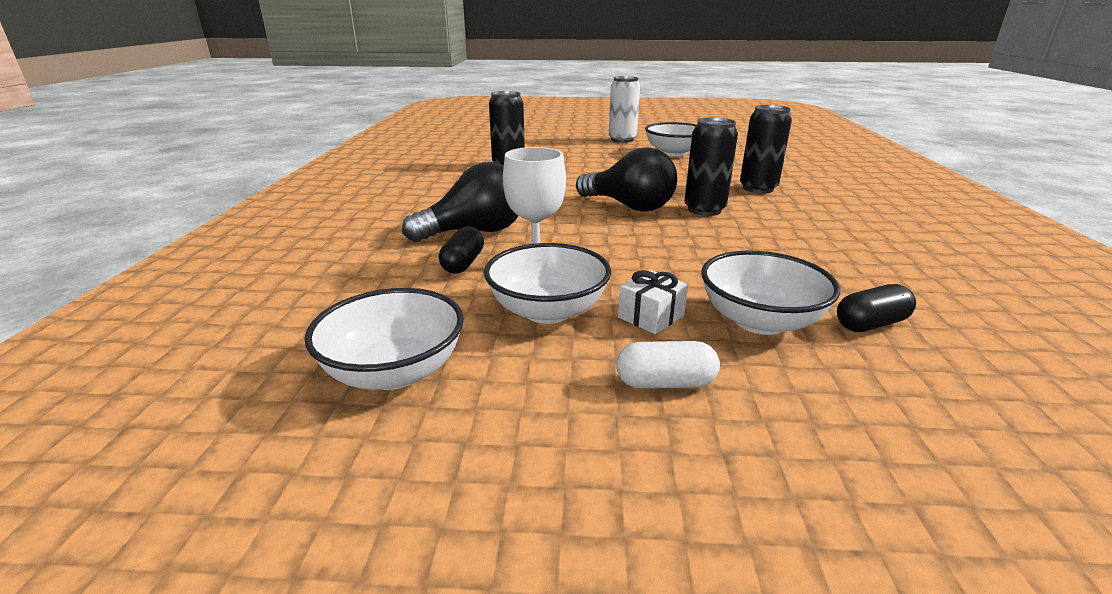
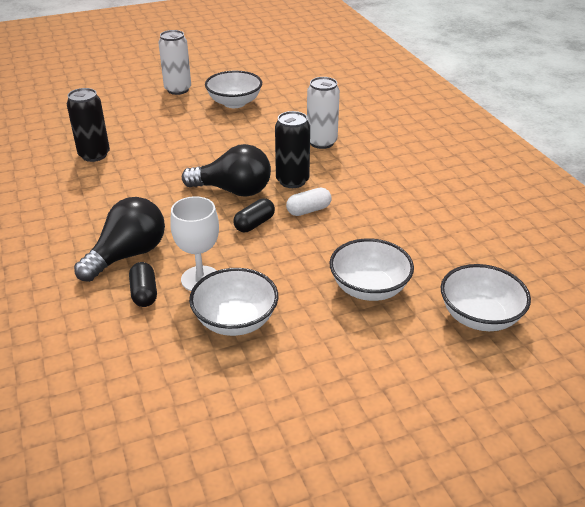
camera: 25 degrees left, 10 degrees up
white bowl [305,288,464,390] -> white bowl moved to [441,264,531,331]
white capsule [616,341,720,389] -> white capsule moved to [286,188,331,216]
white gift [618,270,688,334] -> none
black can [740,105,792,194] -> white can [307,77,340,149]
black capsule [837,284,916,332] -> black capsule moved to [234,198,275,232]

